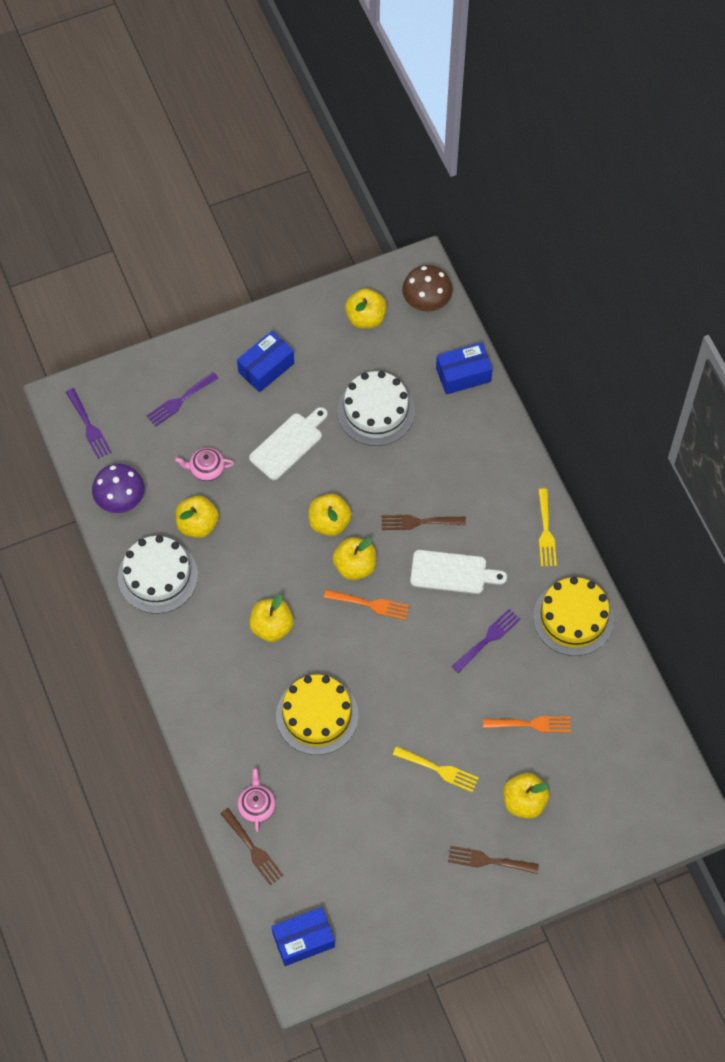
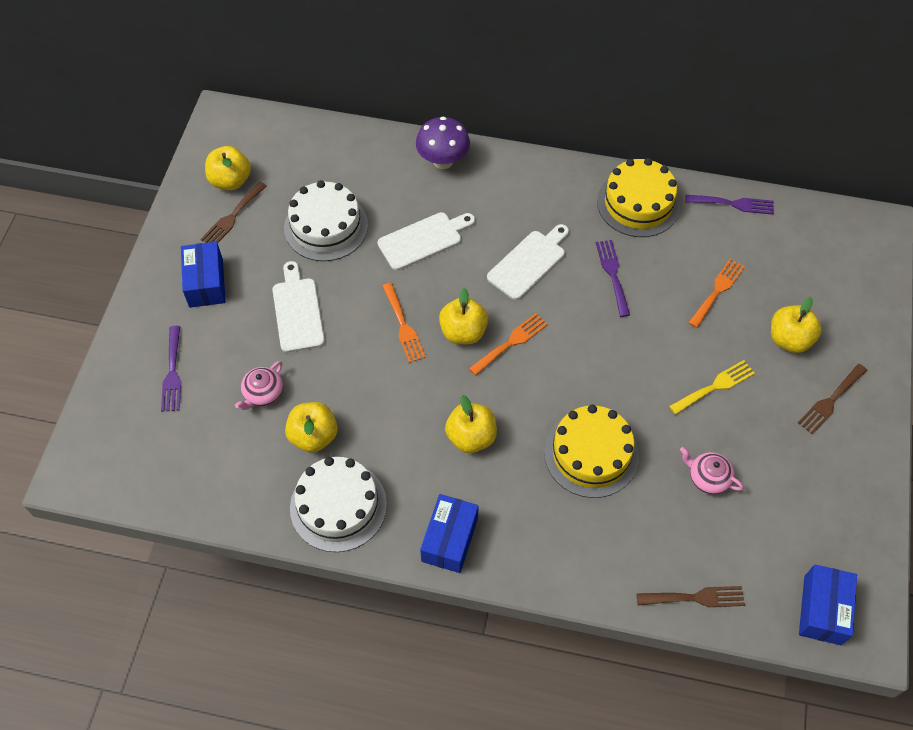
camera: 55 degrees left, 5 degrees down
purple fork [66,388,112,459] -> purple fork moved to [685,195,774,215]
purple mushroom [92,464,145,513] -> purple mushroom moved to [416,116,470,169]
pink teapot [237,768,276,832] -> pink teapot moved to [680,447,744,494]
yellow apple [309,494,352,536] -> orange fork [382,283,426,363]
brown fork [382,515,466,530] -> brown fork moved to [201,182,267,243]
brown mushroom [402,265,453,311] -> none
blue box [436,343,493,395] -> blue box moved to [420,494,479,573]
yellow fork [538,488,557,567] -> none
none -> white cutting board [377,212,475,271]

